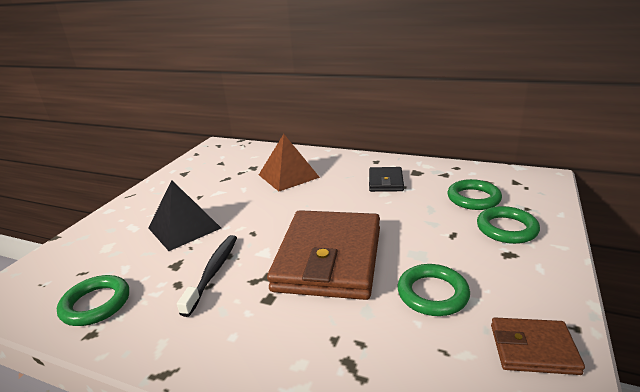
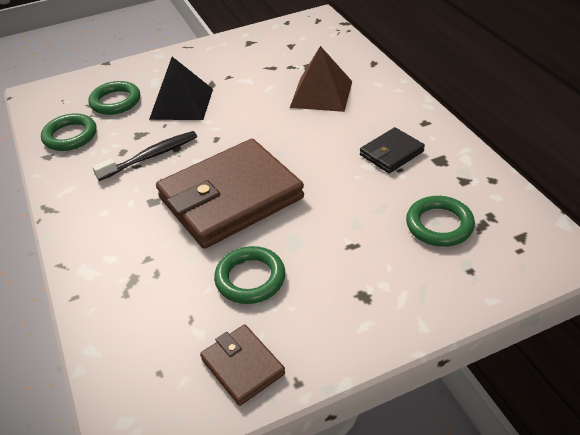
camera: 45 degrees right, 15 degrees up
green ring [477,206,540,244] -> green ring moved to [89,81,140,115]

